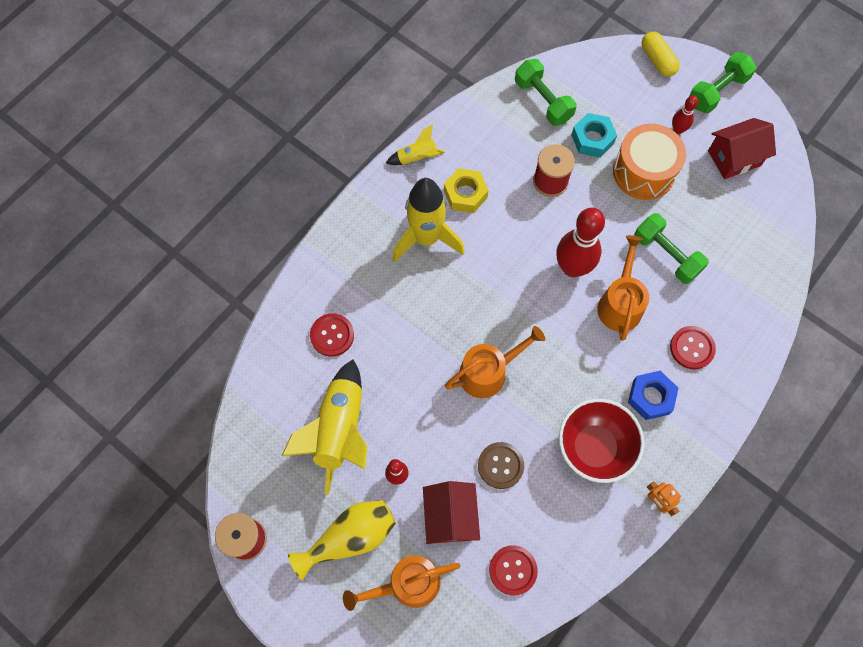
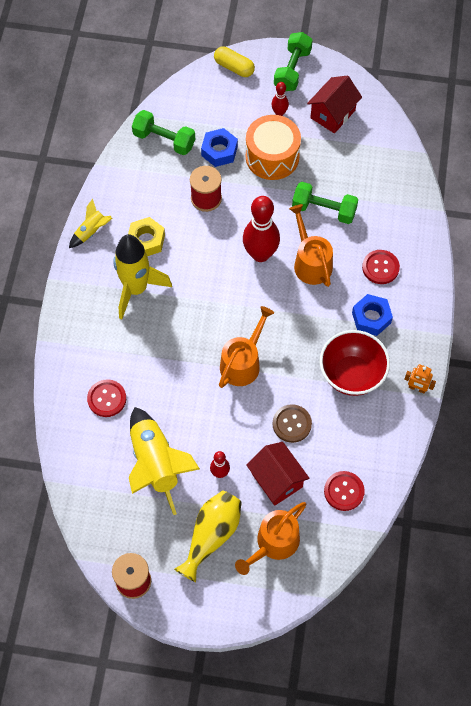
camera: 30 degrees left, 5 degrees down
turquoise nut [571,113,617,158] -> blue nut [201,128,238,167]

